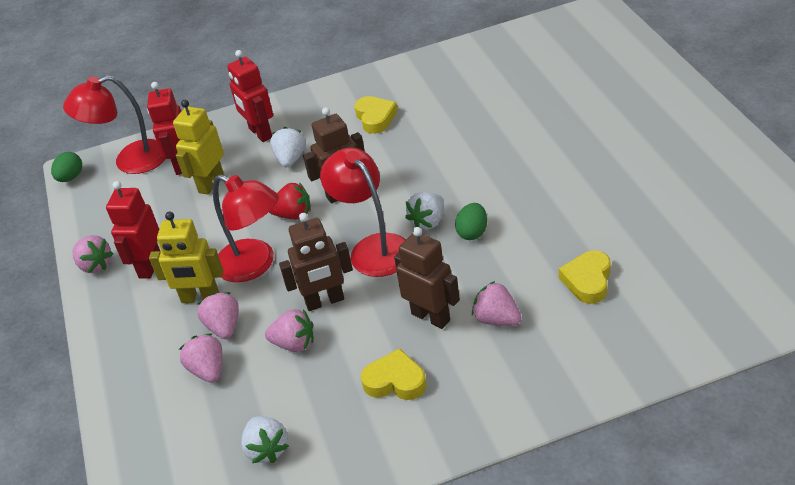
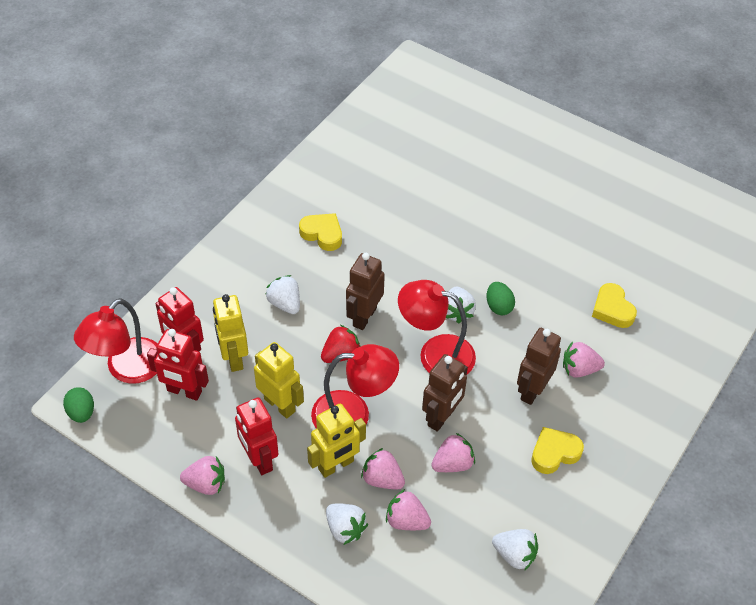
camera: 45 degrees left, 10 degrees up
red robot [227,50,273,142] -> red robot moved to [147,329,209,400]
brown robot [394,227,460,329] -> brown robot turned 60 degrees counterclockwise [517,328,561,405]
none -> yellow robot [254,342,304,419]
none -> white strawberry [326,504,368,545]

